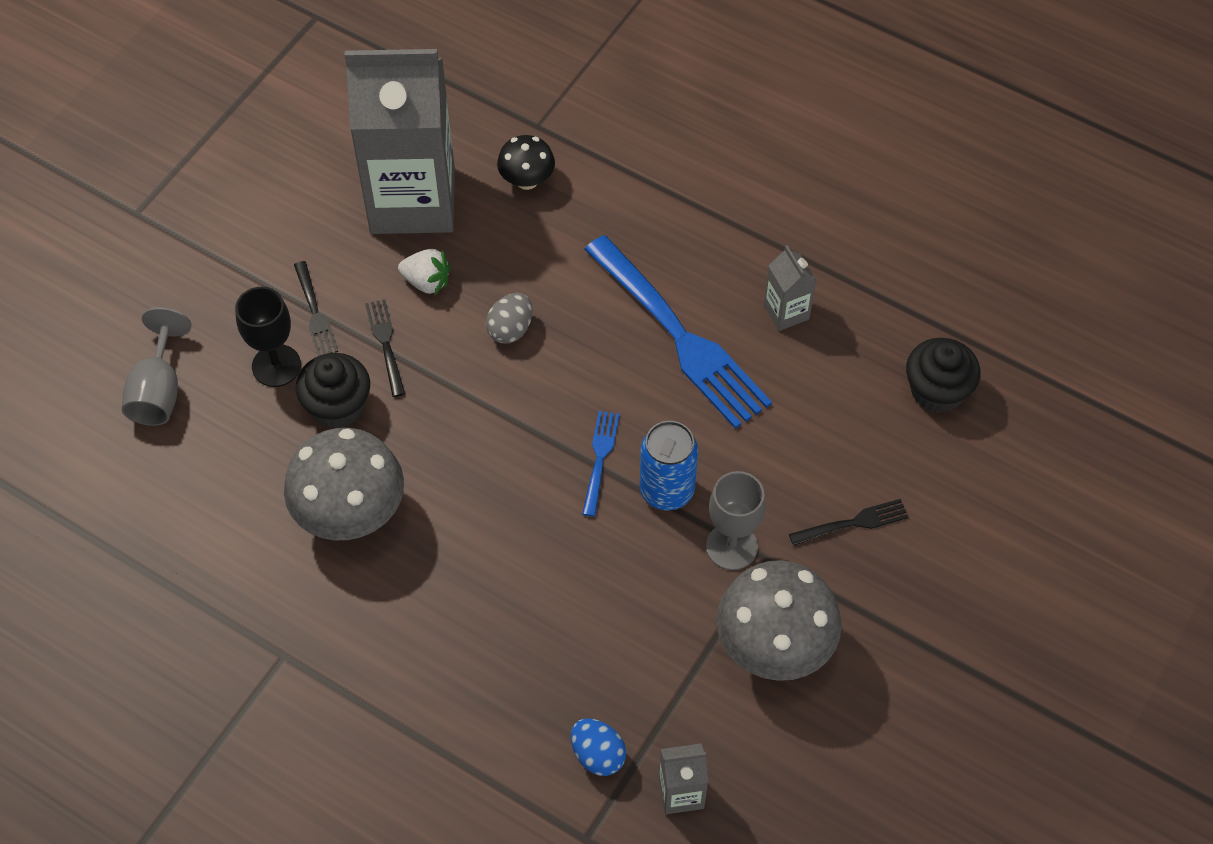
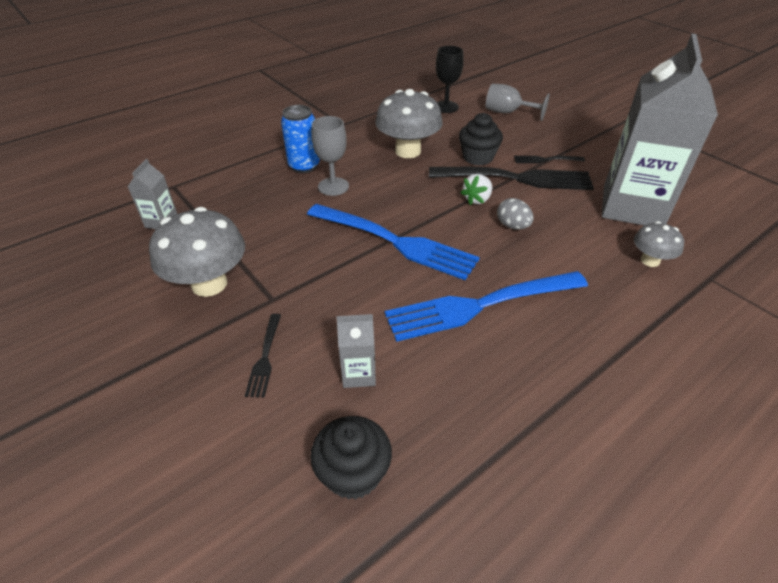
camera: 110 degrees right, 15 degrees down
black goblet [235,286,301,387] -> black goblet moved to [436,46,464,113]
black fork [365,299,405,397] -> black fork [429,167,594,190], size x2.23
white strawberry [398,249,451,295] -> white strawberry moved to [461,174,492,205]
black mushroom [497,135,555,190] -> grey mushroom [634,221,684,267]
blue egg [571,718,626,776] -> none
blue fork [582,411,620,517] -> blue fork [307,204,480,280], size x2.23
blue can [640,421,698,510] -> blue can moved to [281,105,320,173]
grey goblet [706,471,766,570] -> grey goblet moved to [311,116,349,196]
grey carton [764,245,816,331] -> grey carton moved to [336,314,376,388]

